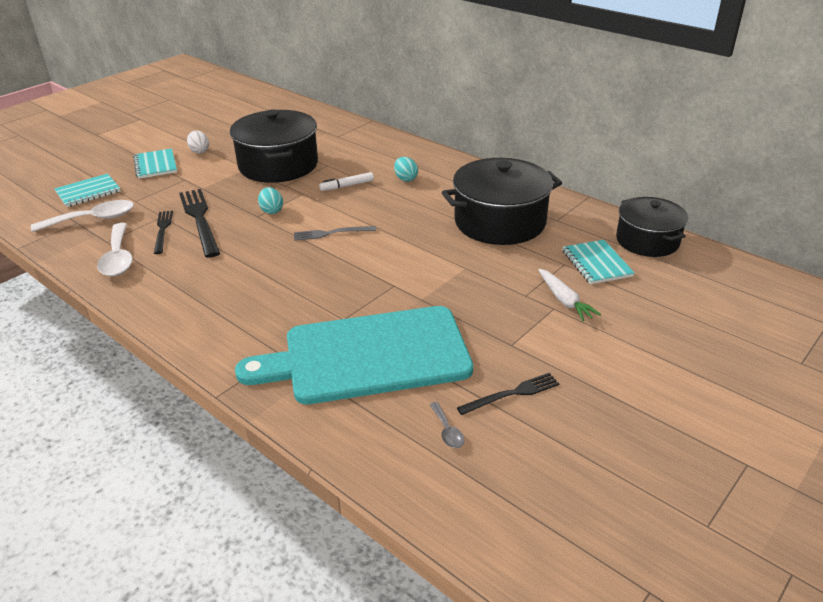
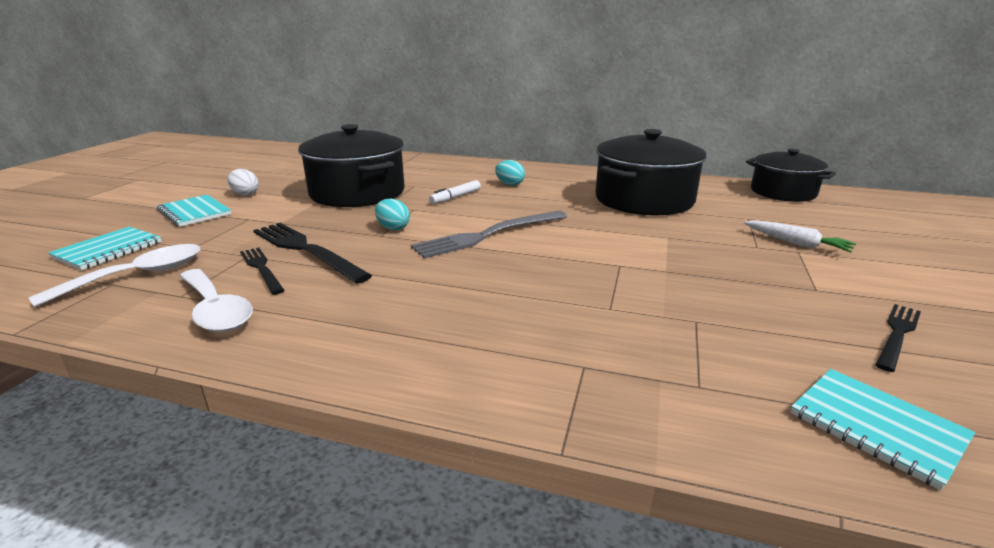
camera: 25 degrees left, 10 degrees down
turquoise cutting board [235,306,473,404] -> none
grey fork [294,226,376,241] -> grey fork [411,211,567,259], size x1.71
grey spoon [430,402,464,448] -> none
turquoise notebook [562,240,635,284] -> turquoise notebook moved to [791,369,975,490]

